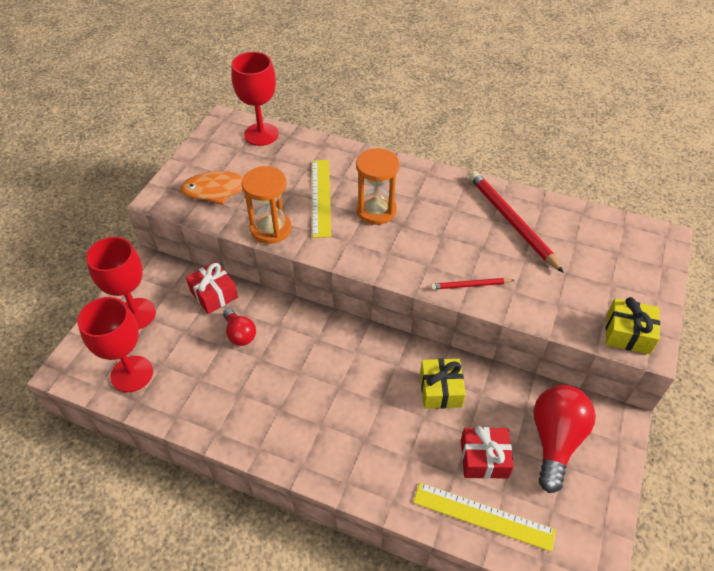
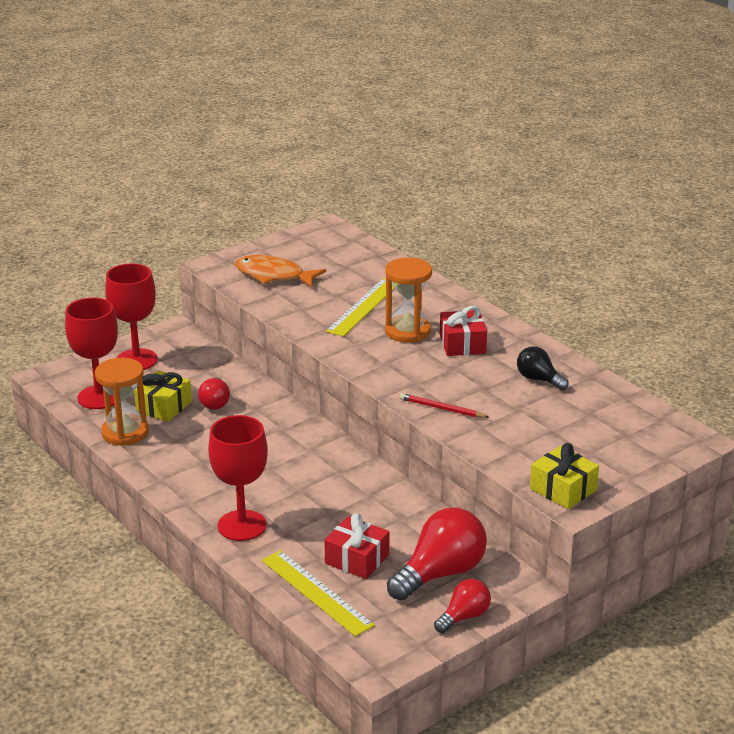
camera: 30 degrees right, 20 degrees down
red gift [186,261,238,314] -> red gift moved to [440,306,487,356]
red goblet [231,52,279,146] -> red goblet moved to [208,415,268,541]
orange hourglass [242,166,291,244] -> orange hourglass moved to [95,358,149,446]
yellow gift [420,358,466,409] -> yellow gift moved to [134,371,192,422]
red pencil [469,171,564,273] -> black light bulb [517,346,569,390]
none -> red light bulb [434,579,491,633]

